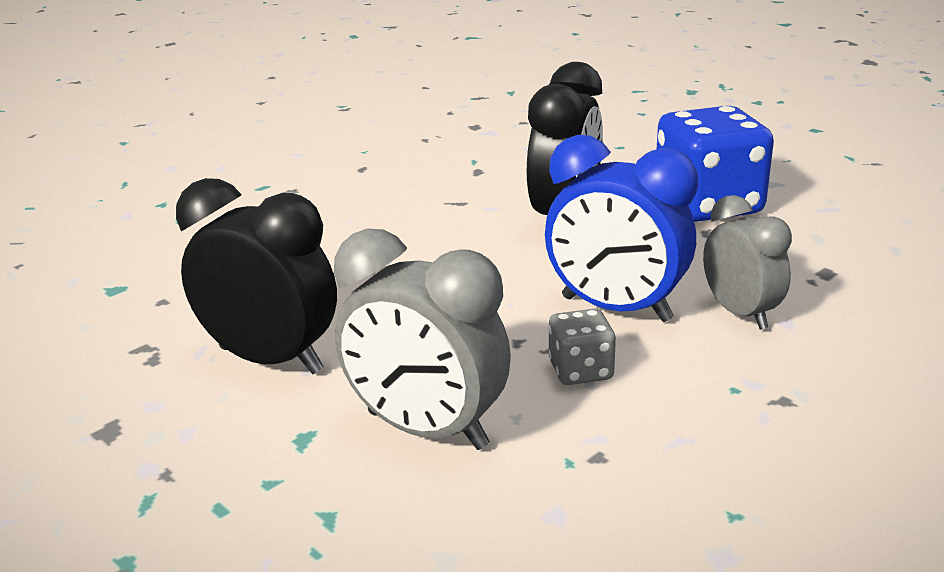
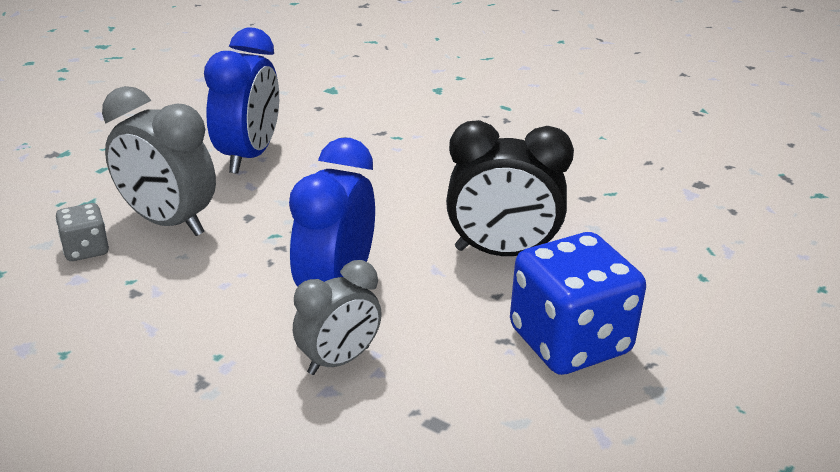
camera: 75 degrees right, 5 degrees up
black clock [176,178,337,374] -> blue clock [204,28,279,174]
grey clock [334,229,511,450] -> grey clock turned 75 degrees counterclockwise [102,86,216,236]
grey dice [548,309,616,385] -> grey dice moved to [56,203,109,261]

